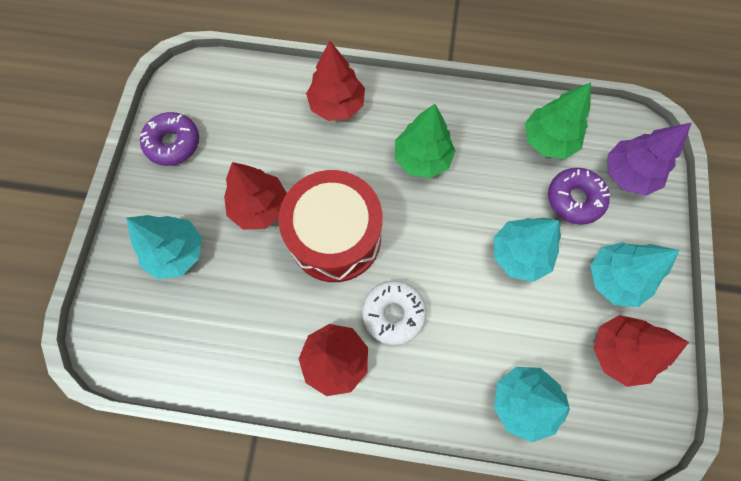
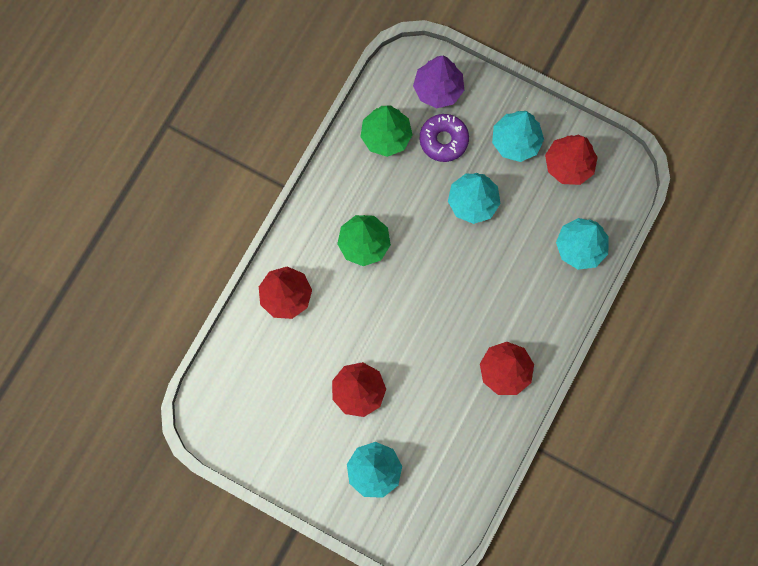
camera: 70 degrees left, 5 degrees up
purple donut [140,112,199,166] -> none
red drum [279,170,383,282] -> none
white donut [362,281,427,345] -> none

